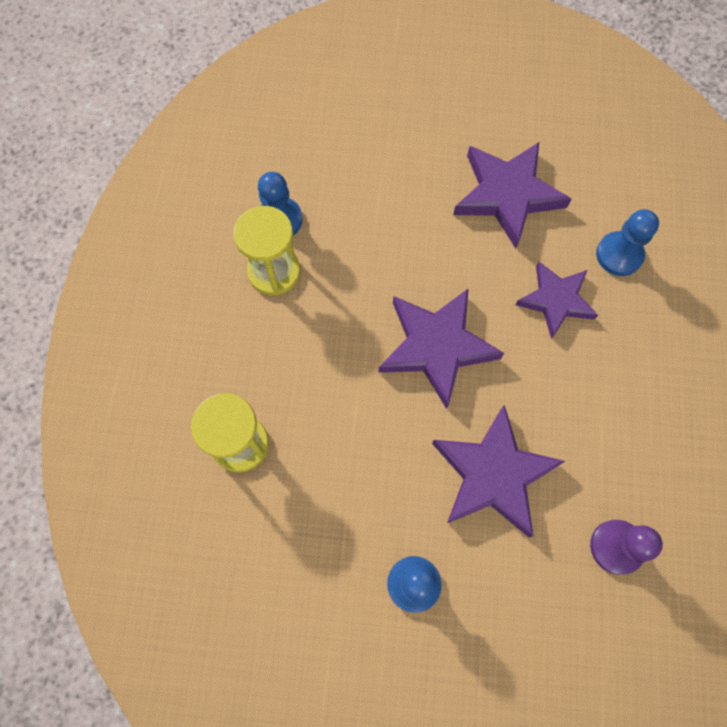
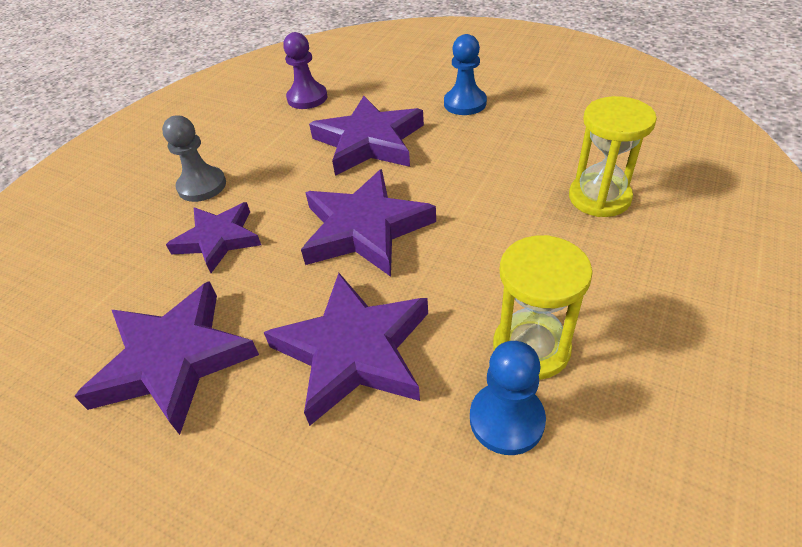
camera: 155 degrees left, 25 degrees down
blue pawn [596,209,659,276] -> none
none -> grey pawn [162,116,226,202]
none -> purple star [264,273,428,426]

